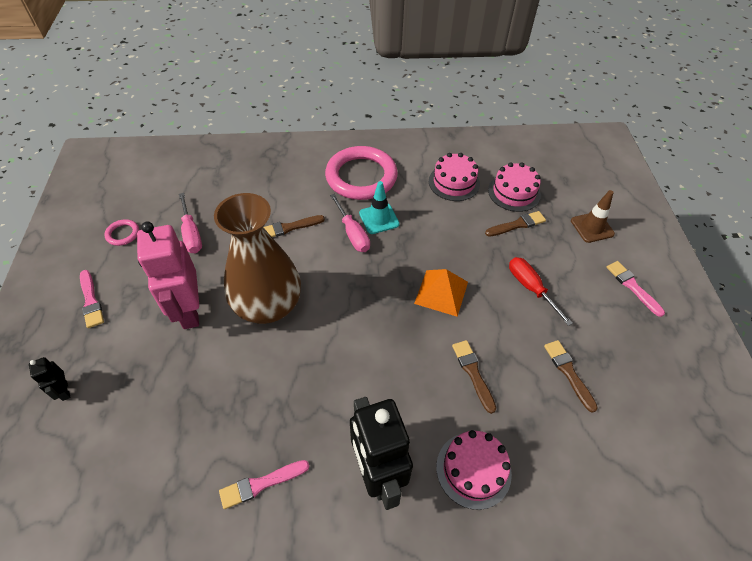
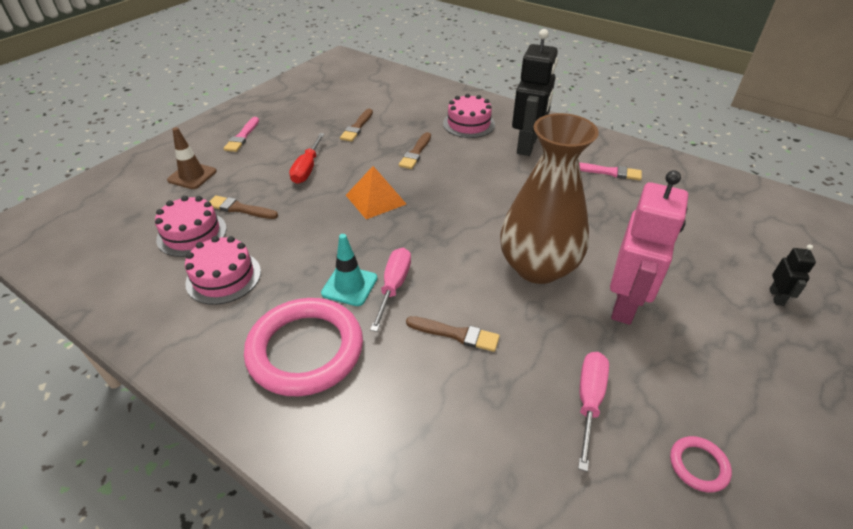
camera: 140 degrees left, 10 degrees down
pink brush [80,270,104,328] -> none

